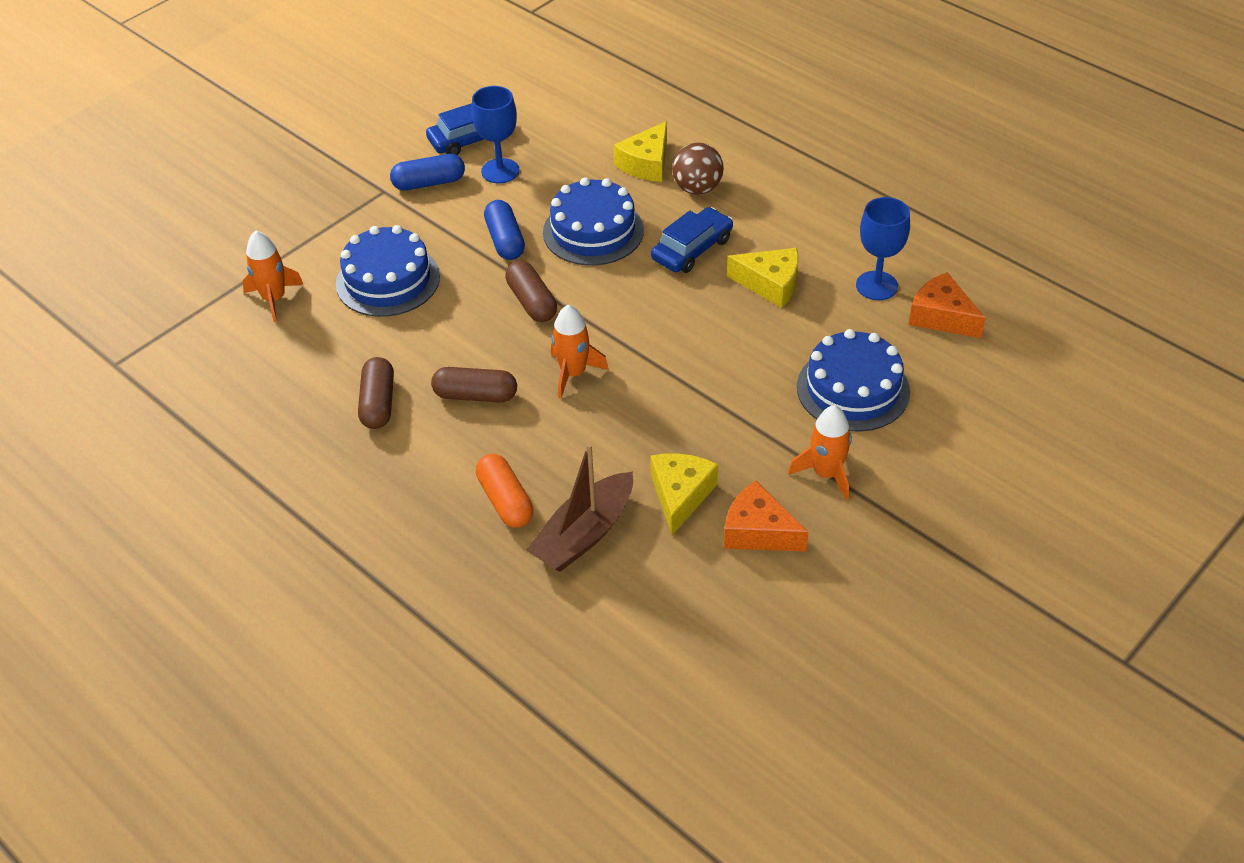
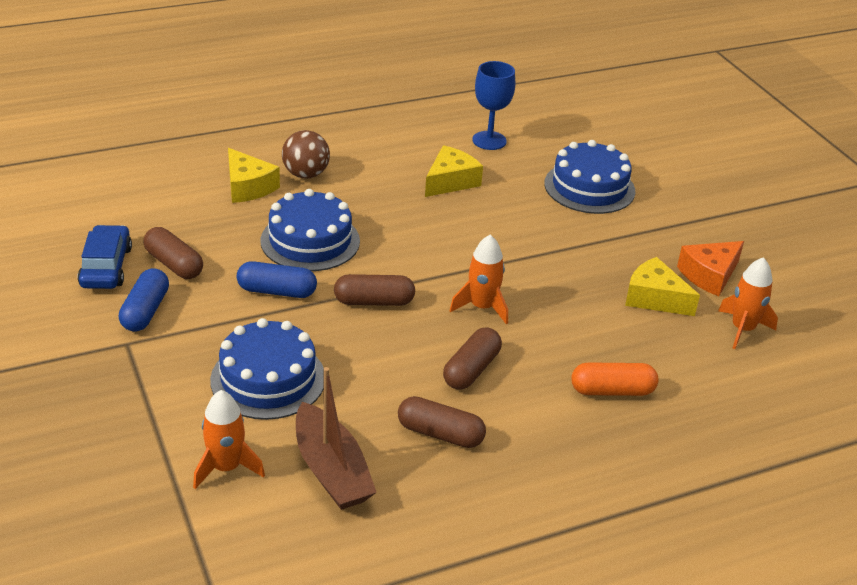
camera: 70 degrees left, 10 degrees down
blue goblet [471,86,519,183] -> brown capsule [143,227,203,279]
brown boat [526,443,633,572] -> brown boat moved to [296,367,377,510]
blue car [651,207,733,273] -> none
orange rocket [788,405,852,500] -> orange rocket moved to [718,257,778,349]
orange cheese [908,272,986,338] -> none

